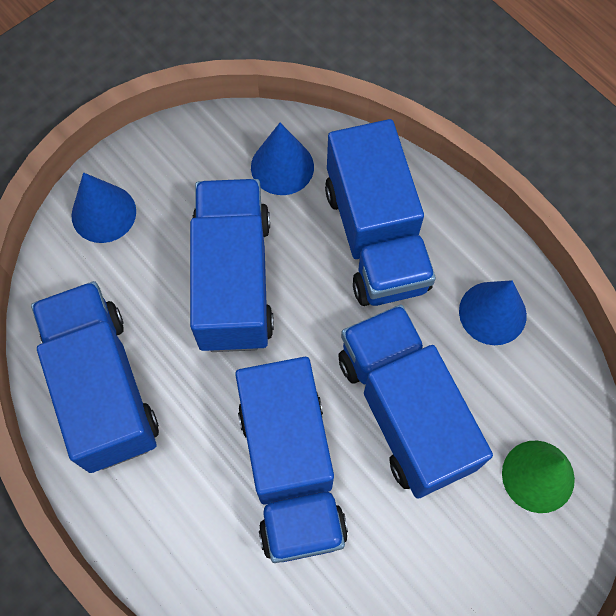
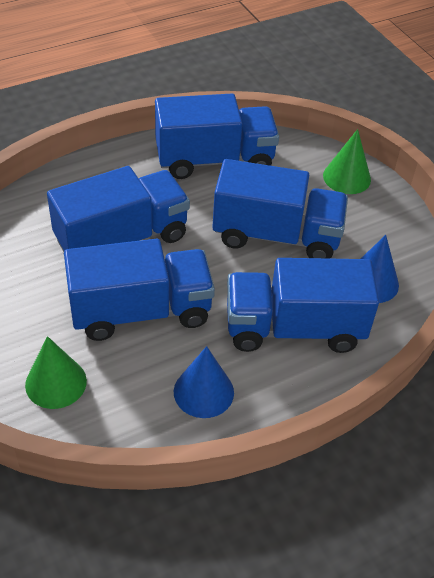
camera: 100 degrees right, 20 degrees down
blue cone [72,172,136,243] -> green cone [323,129,371,194]
blue truck [235,357,348,563] -> blue truck turned 150 degrees clockwise [47,166,190,252]

